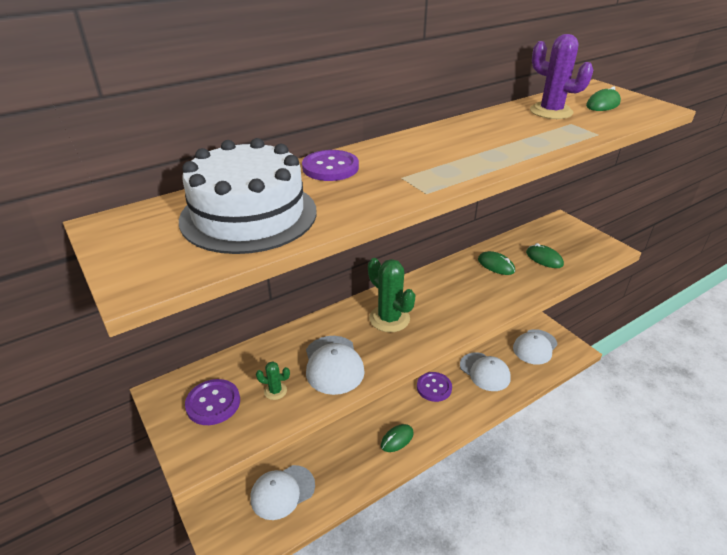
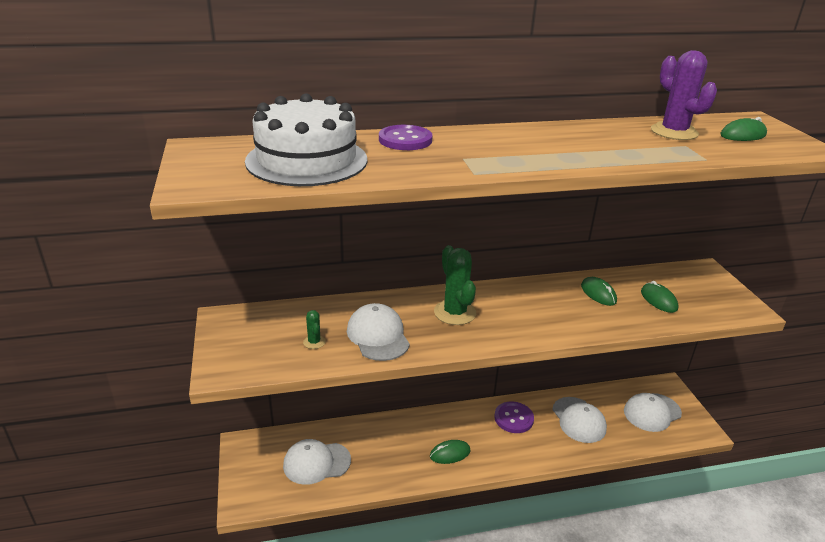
camera: 20 degrees right, 5 degrees down
purple button [185,379,240,425] -> none
green cactus [256,361,290,400] -> green cactus turned 45 degrees clockwise [303,310,326,349]
white cap [306,336,365,395] -> white cap turned 150 degrees clockwise [347,303,410,361]

